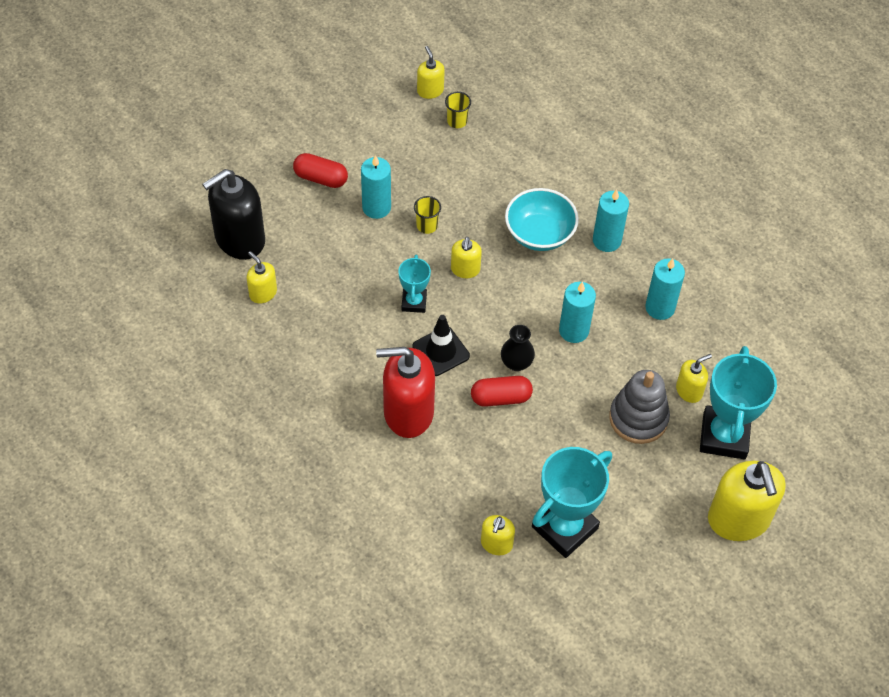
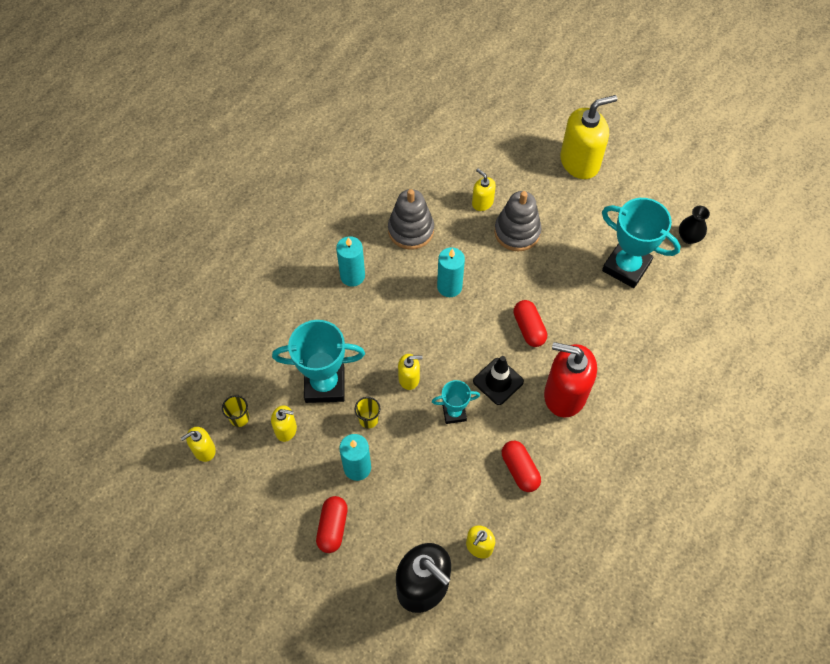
camera: 100 degrees left, 5 degrees up
red soap dispenser [376,347,435,438] -> red soap dispenser turned 120 degrees clockwise [544,342,597,418]
yellow soap dispenser [481,515,515,555] -> yellow soap dispenser moved to [271,405,297,442]
black vase [501,325,535,371] -> black vase moved to [679,206,710,244]
turquoise bowl [505,188,579,251] -> none
turquoise candle [645,258,685,320] -> grey stacking toy [388,189,434,250]
turquoise trophy [700,346,777,459] -> turquoise trophy moved to [272,320,365,403]
none -> red capsule [502,441,541,492]

